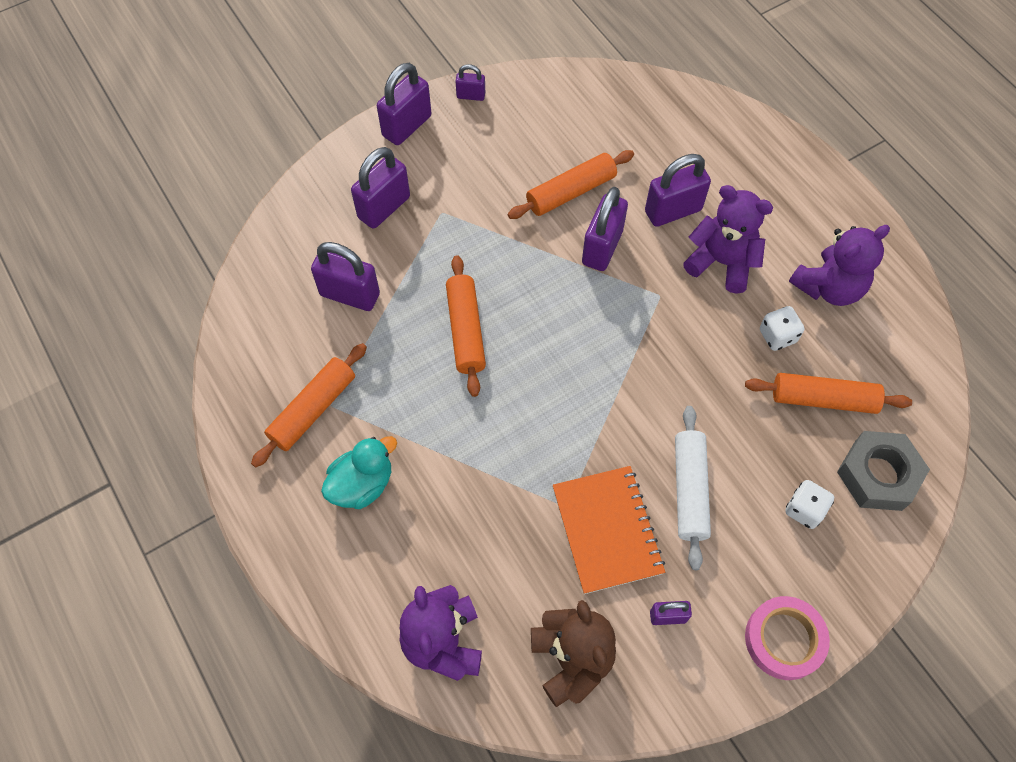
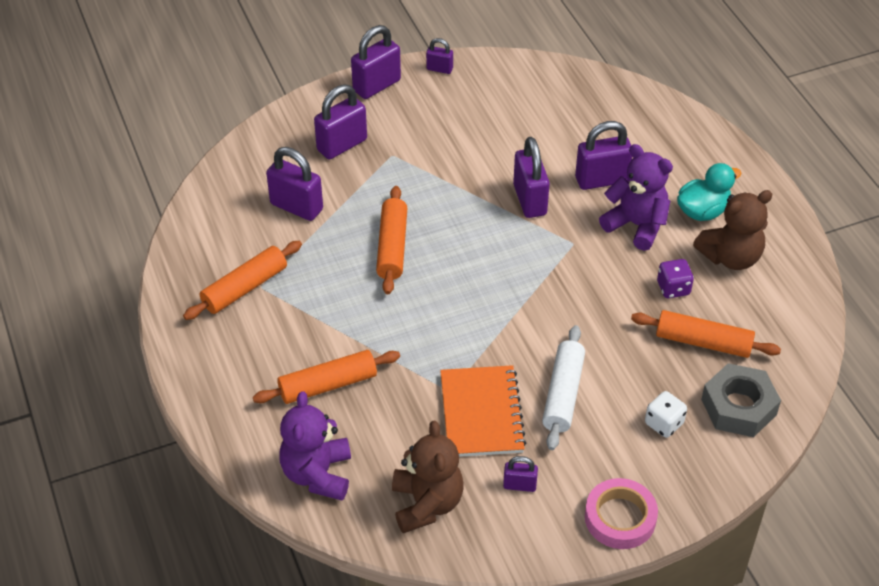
camera: 10 degrees right, 15 degrees down
turquoise duck [321,436,397,509] -> turquoise duck moved to [677,163,742,221]
orange rolling pin [508,150,634,219] -> orange rolling pin moved to [253,350,400,404]
purple padlock [582,187,628,271] -> purple padlock turned 45 degrees counterclockwise [513,137,550,218]
white dice [760,306,804,351] -> purple dice [657,259,694,298]
purple teddy bear [789,225,890,306] -> brown teddy bear [693,190,773,270]

